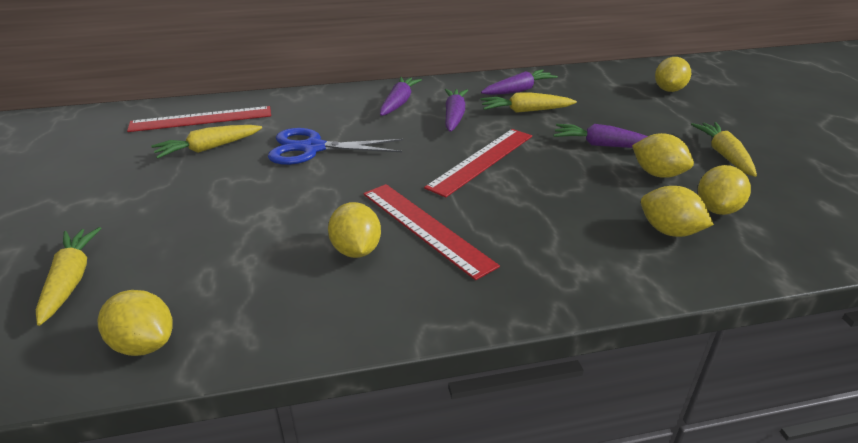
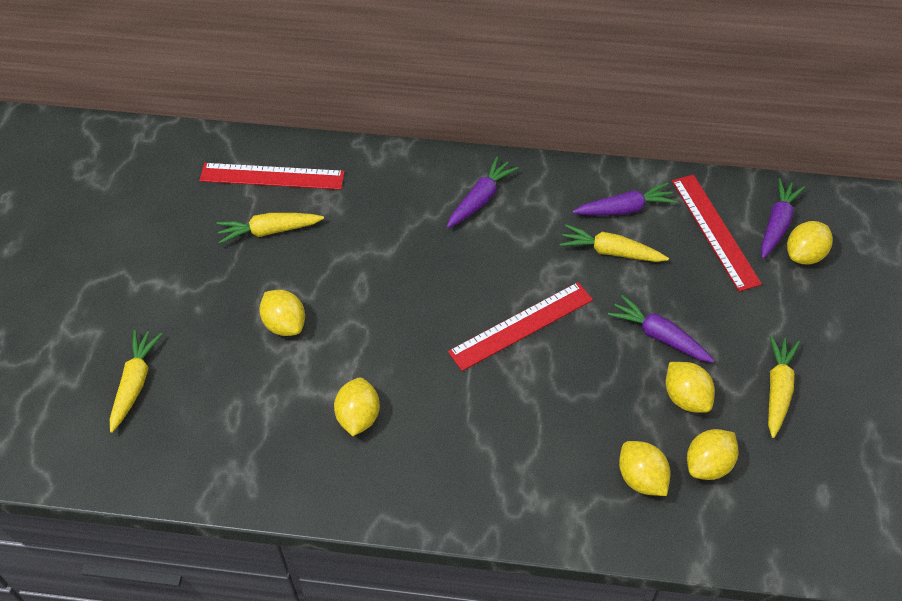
camera: 20 degrees right, 20 degrees up
yellow lemon [98,290,173,356] -> yellow lemon moved to [259,290,305,336]
blue scissors [268,128,403,165] -> none
red ruler [363,184,500,280] -> red ruler moved to [672,175,762,292]
purple carrot [445,89,468,132] -> purple carrot moved to [761,178,805,259]

